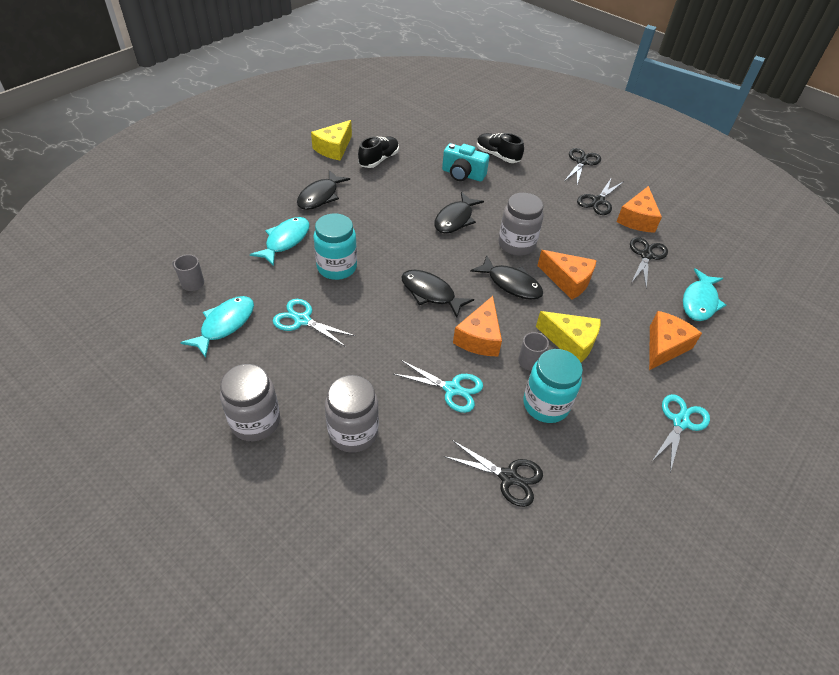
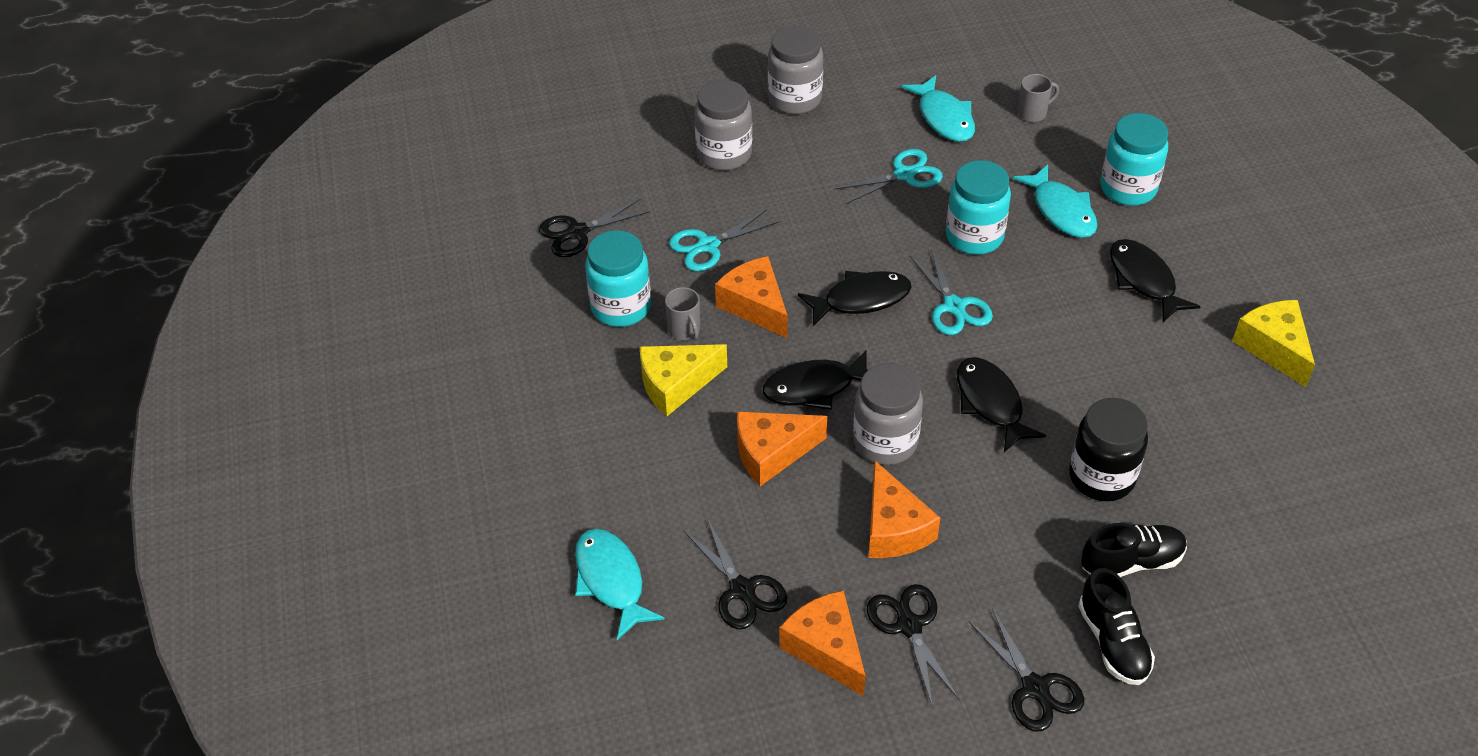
camera: 130 degrees right, 0 degrees up
black shoe [358,136,399,168] -> black shoe moved to [1078,568,1155,685]
turquoise camera [442,143,489,182] -> black jar [1069,398,1148,501]
orange cheese [649,311,702,370] -> orange cheese moved to [868,461,940,558]
turquoise scissors [652,394,710,472] -> turquoise scissors moved to [910,249,993,335]
none -> turquoise jar [1100,113,1168,206]

